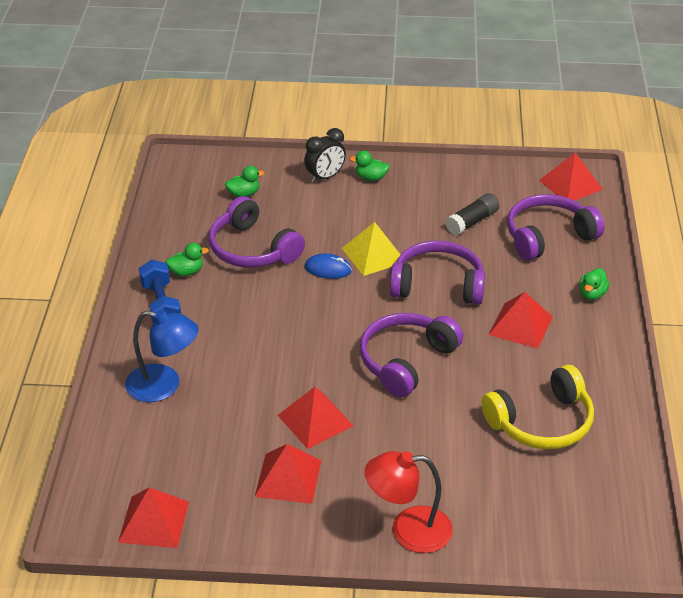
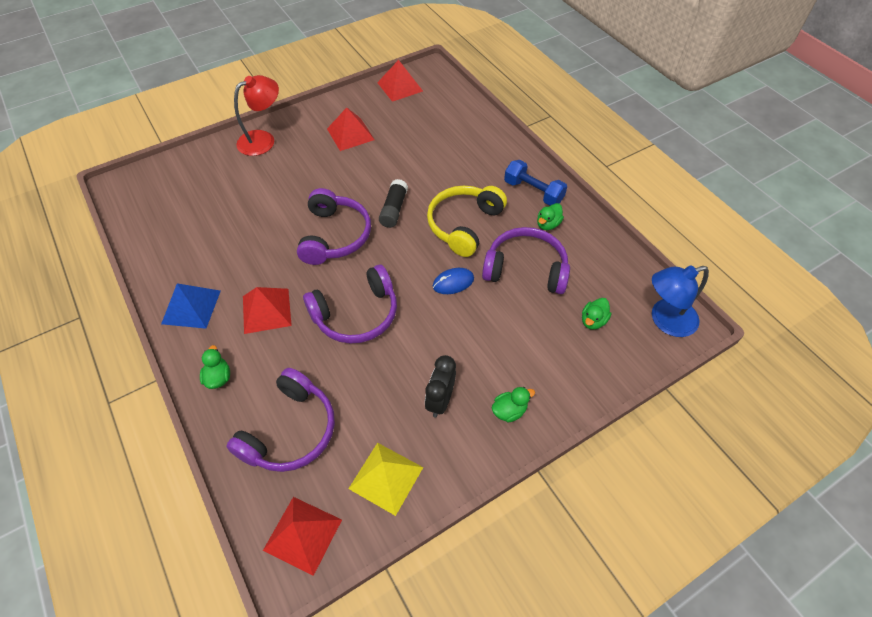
camera: 145 degrees right, 15 degrees up
blue lamp [125,309,199,402] -> blue lamp moved to [652,266,709,337]
red pyramid [278,387,353,449] -> none
black clock [304,128,346,183] -> black clock moved to [425,355,456,418]
yellow pyramid [342,222,406,276] -> yellow pyramid moved to [348,443,423,516]
black glue stick [446,193,499,235] -> black glue stick moved to [379,179,408,228]
yellow headphones [481,365,594,449] -> yellow headphones moved to [427,186,507,257]
none -> blue pyramid [161,283,221,329]

